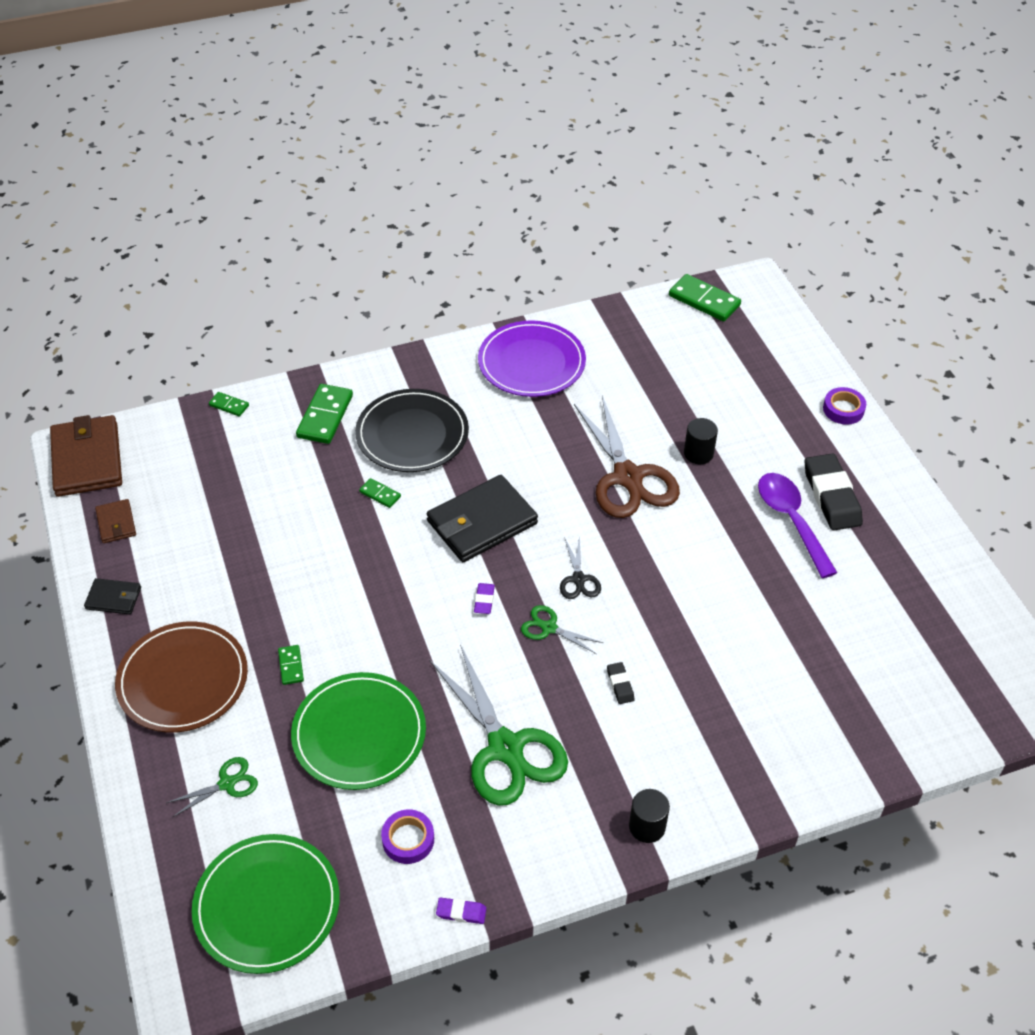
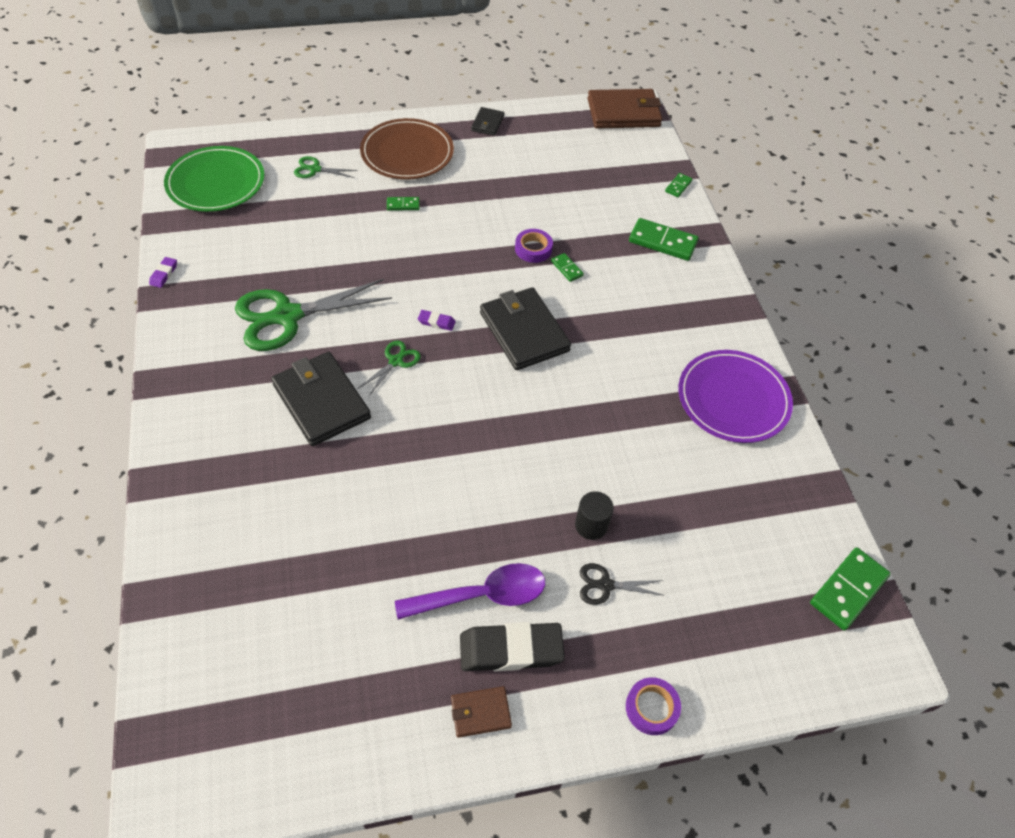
camera: 95 degrees right, 5 degrees up
brown wallet [95,499,136,543] -> brown wallet moved to [451,686,512,738]
green scissors [166,757,258,817] -> green scissors turned 120 degrees clockwise [294,156,358,178]
green plate [291,672,426,790] -> none
black plate [355,389,469,472] -> none
green domino [359,478,401,508] -> green domino turned 75 degrees counterclockwise [551,253,584,282]
purple tape [381,809,434,864] -> purple tape moved to [515,229,553,263]
black scissors [560,535,601,599] -> black scissors moved to [580,563,665,605]
brown scissors [574,396,680,518] -> none
black eraser [607,662,634,704] -> black wallet [271,352,371,446]
black cylinder [629,789,670,843] -> none

